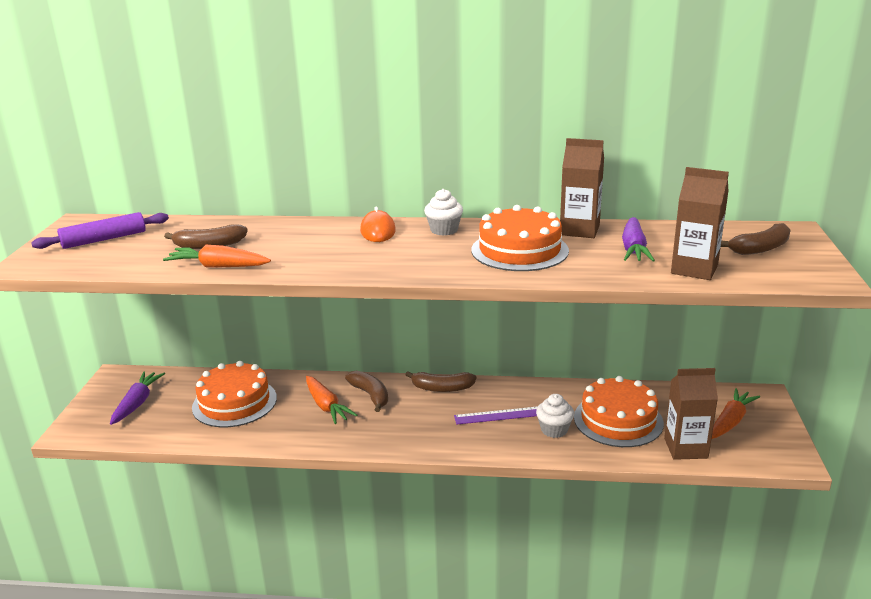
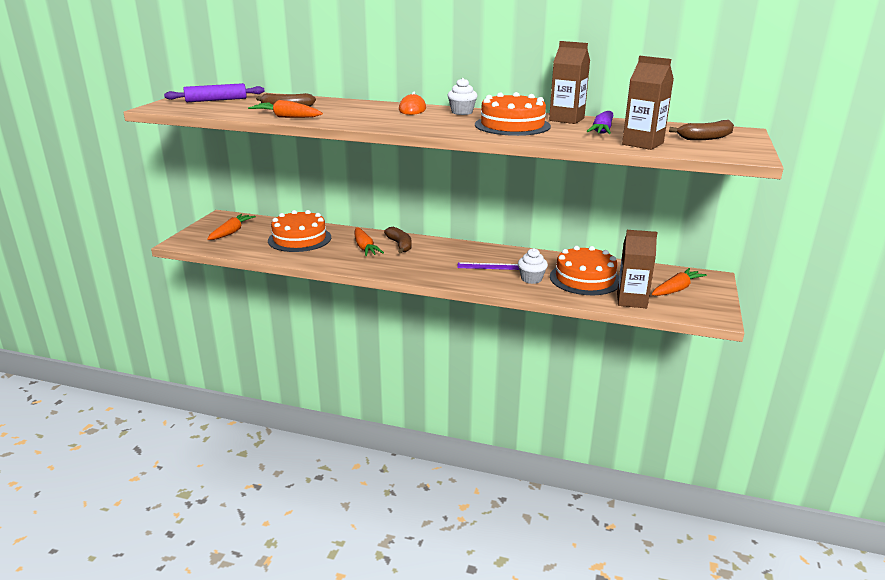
camera: 10 degrees right, 0 degrees up
purple carrot [110,372,165,425] -> orange carrot [207,214,256,240]
brown banana [405,371,476,392] -> none

